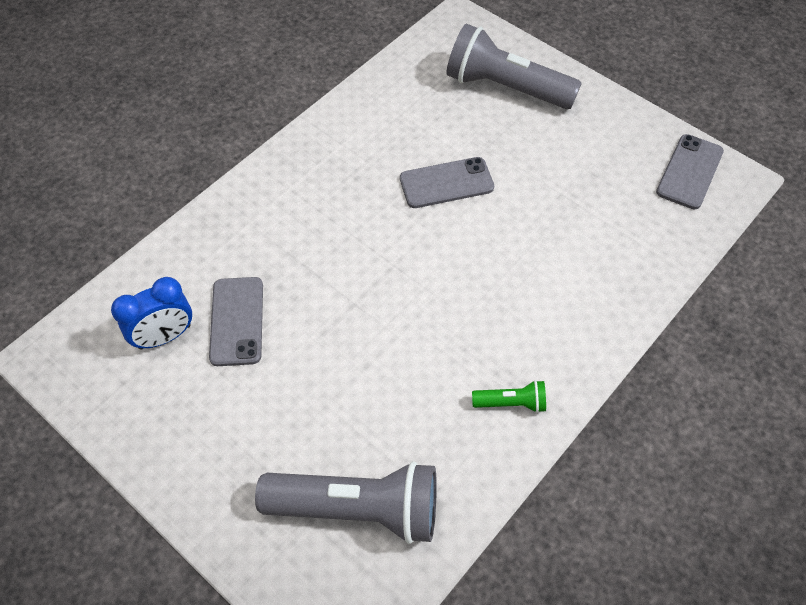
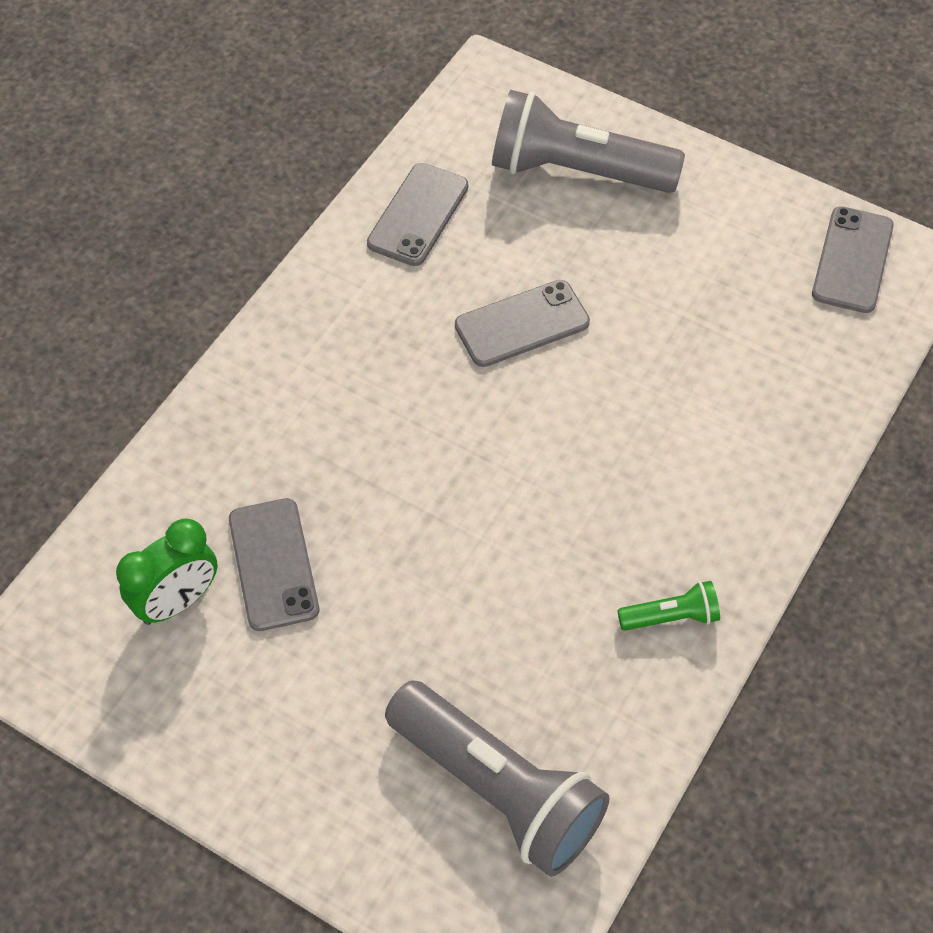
camera: 10 degrees left, 0 degrees up
blue clock [111,277,192,349] -> green clock [116,518,218,625]
grey flashlight [255,461,437,544] -> grey flashlight turned 45 degrees clockwise [385,681,610,877]
none -> grey phone [367,163,468,266]

